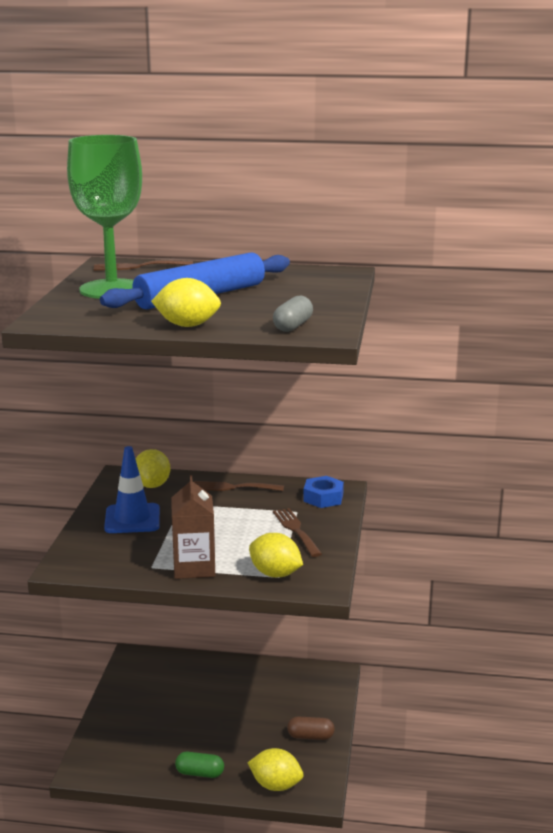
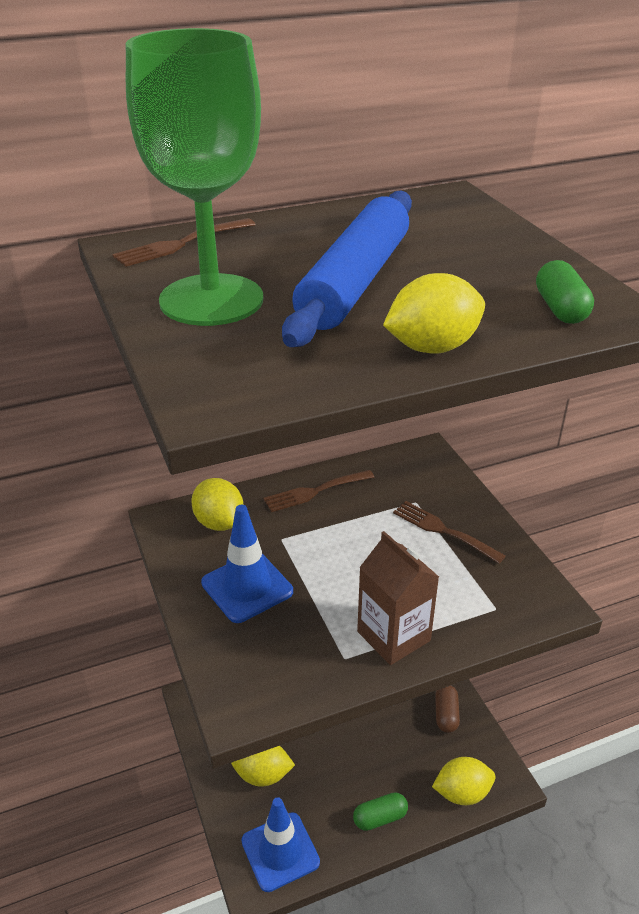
camera: 30 degrees left, 15 degrees up
yellow lemon [249,533,303,578] -> yellow lemon moved to [231,746,295,787]
grey capsule [273,296,313,332] -> green capsule [536,260,594,324]
brown capsule [287,716,335,740] -> brown capsule turned 60 degrees counterclockwise [435,685,460,733]
blue nut [303,476,344,508] -> none
none -> blue traffic cone [241,797,320,892]

